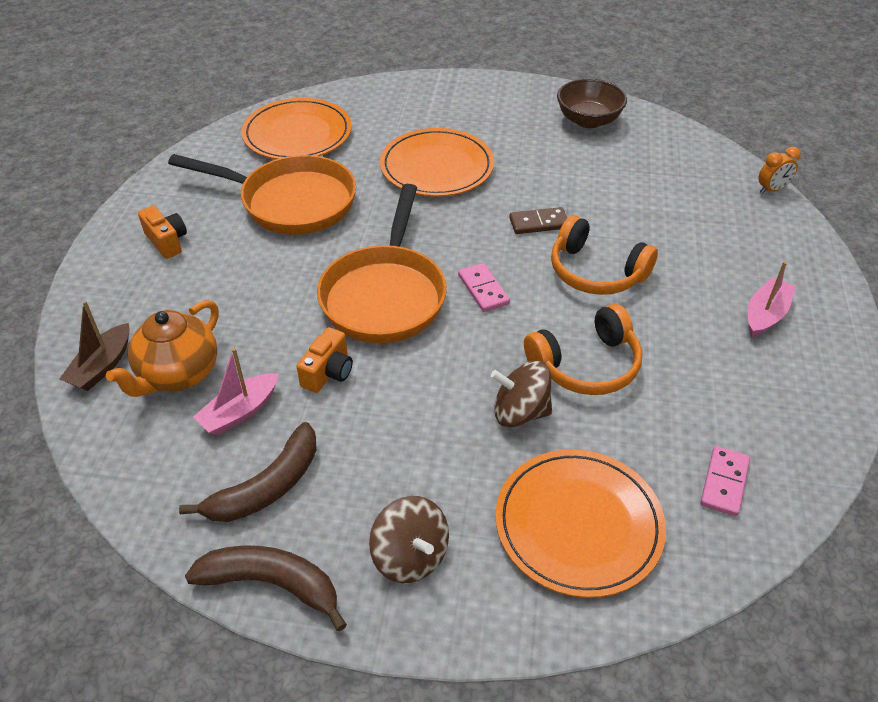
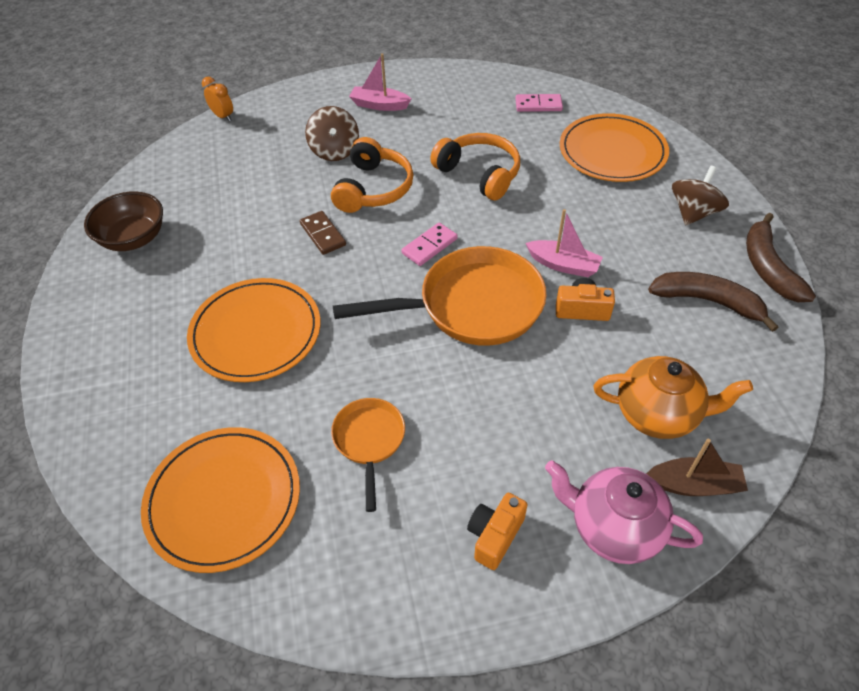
camera: 110 degrees left, 5 degrees up
orange pan [168,154,356,235] -> orange pan [331,398,405,512], size x0.53
pink boat [193,348,279,436] -> pink boat moved to [526,209,603,277]
brown spinning top [491,361,552,427] -> brown spinning top moved to [305,106,359,161]
none -> pink teapot [545,460,703,564]

